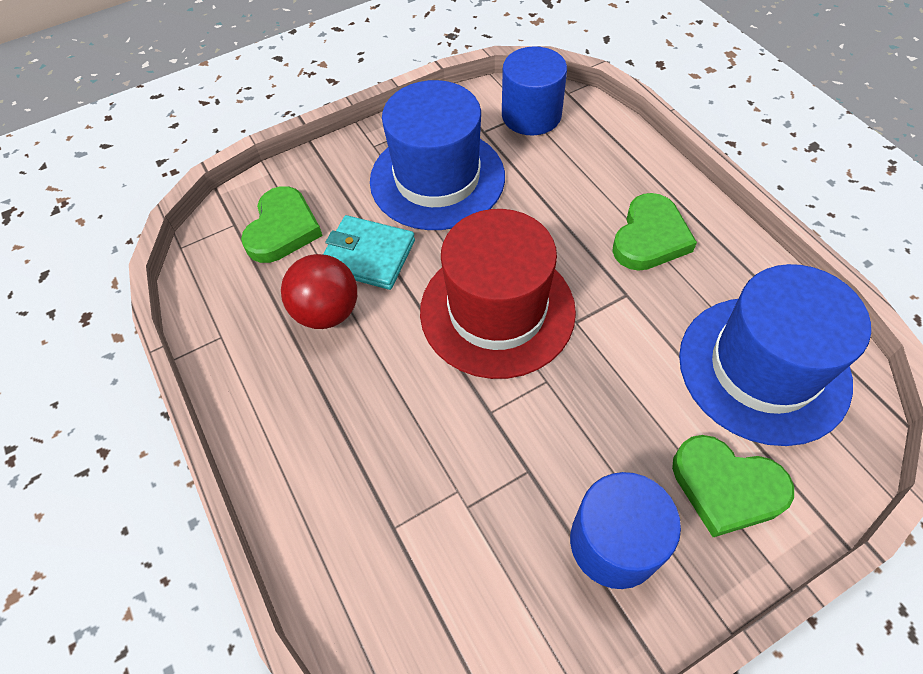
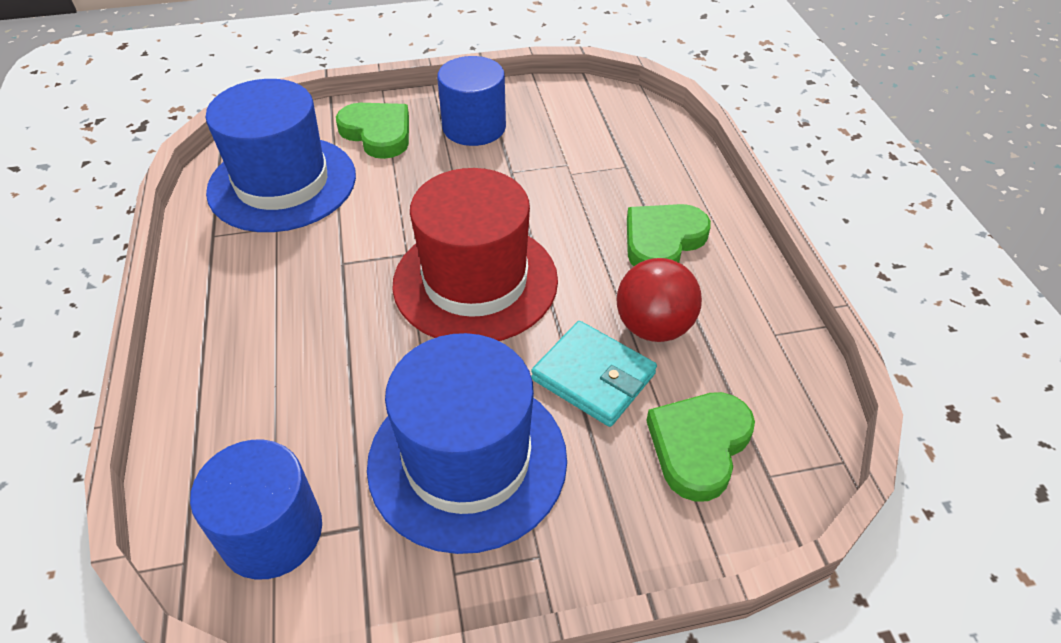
camera: 165 degrees left, 10 degrees down
green heart [612,193,697,271] -> green heart moved to [627,204,711,266]

